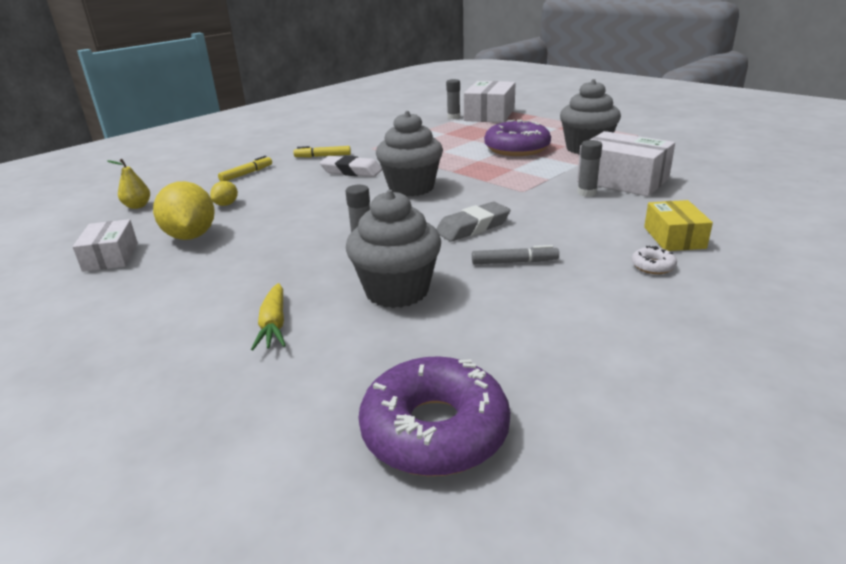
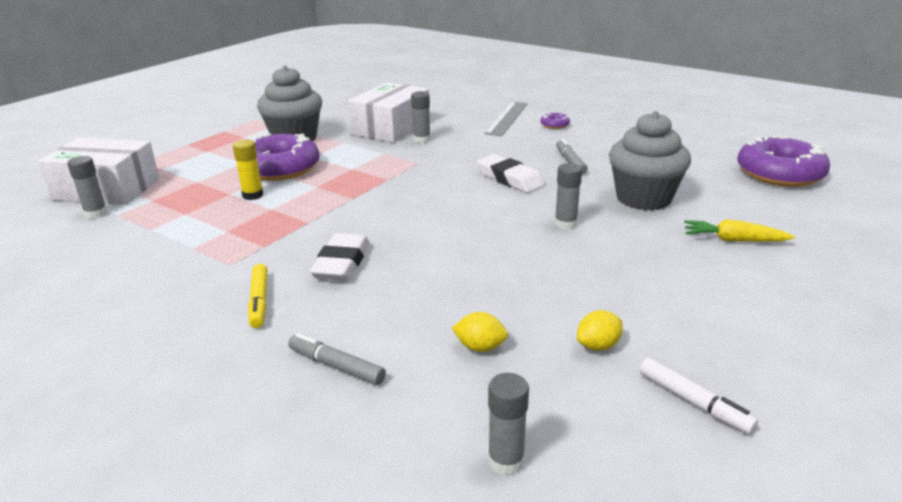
camera: 100 degrees left, 0 degrees up
white box [73,219,138,272] -> white marker [640,358,758,434]
yellow pear [107,159,150,209] -> grey glue stick [488,373,529,476]
yellow lemon [153,181,215,240] -> yellow lemon [577,310,623,351], size x0.48
yellow marker [218,156,272,181] -> grey marker [288,333,386,385]
yellow carrot [251,283,286,350] -> yellow carrot turned 150 degrees counterclockwise [684,219,795,242]
grey cupcake [376,111,443,197] -> none
grey eraser [436,202,510,241] -> white eraser [477,154,545,193]
white donut [632,246,677,274] -> purple donut [540,112,570,129]
yellow box [644,200,713,251] -> grey ruler [484,102,528,136]
none -> yellow glue stick [233,140,263,200]

